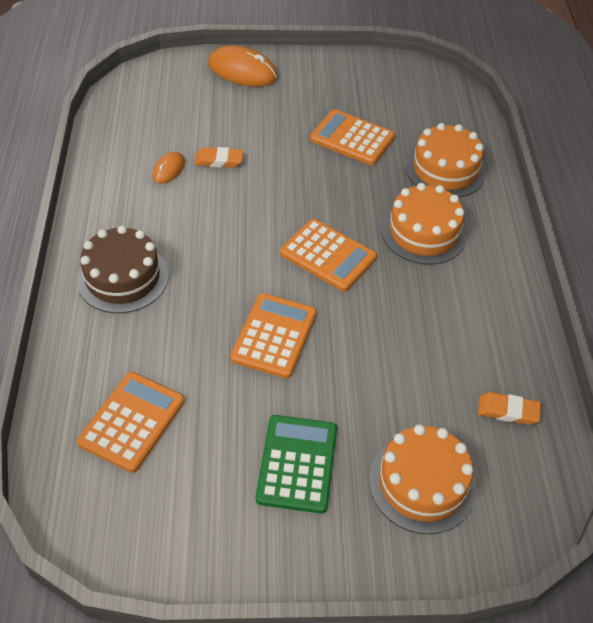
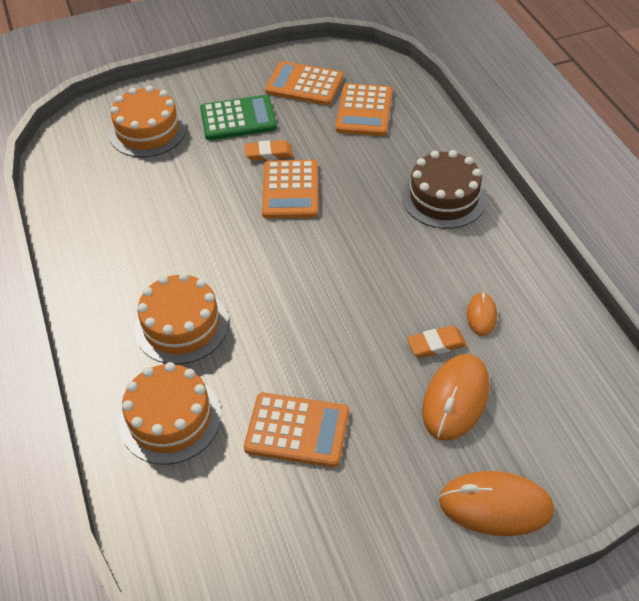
camera: 165 degrees right, 0 degrees up
green calculator [256,415,337,514] -> green calculator turned 90 degrees counterclockwise [200,95,277,140]
orange calculator [280,219,377,291] -> orange calculator moved to [265,61,343,105]
orange eraser [478,392,541,425] -> orange eraser moved to [244,140,293,161]
none -> orange mouse [422,354,490,441]

